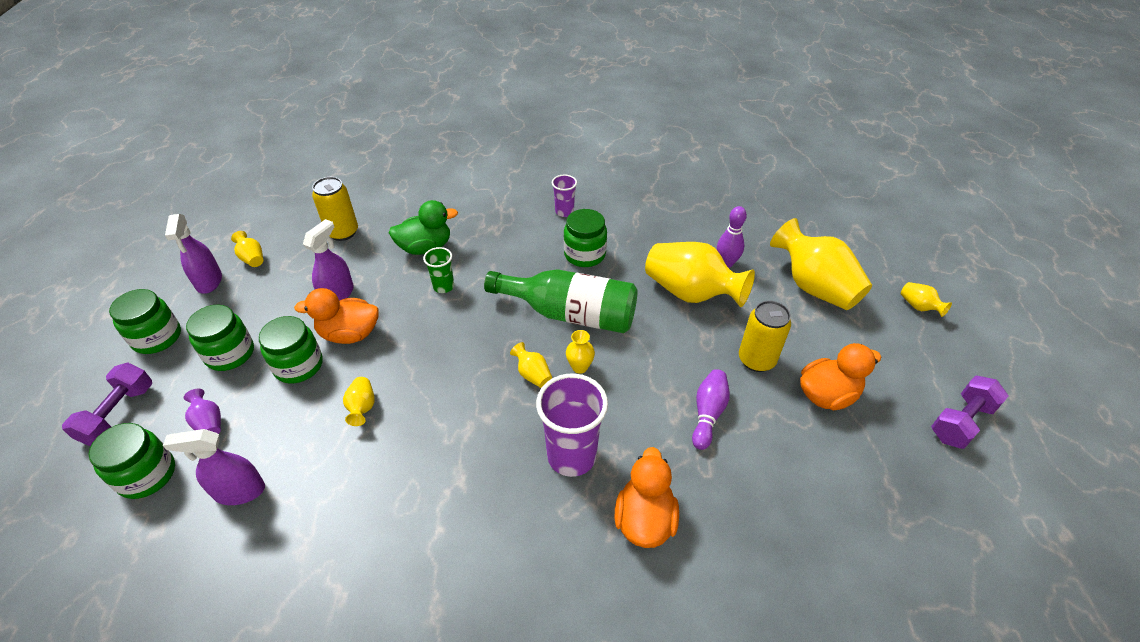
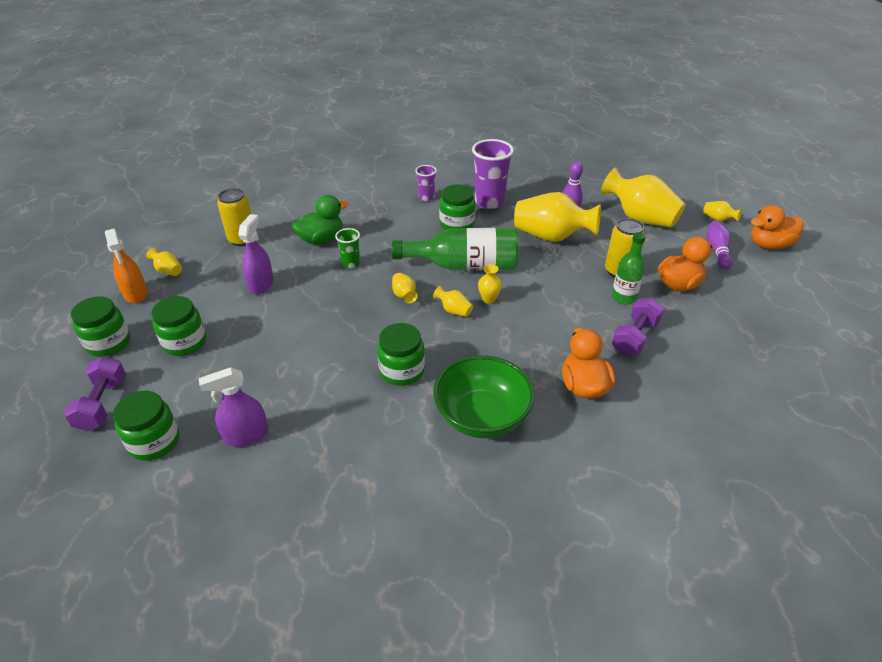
camera: 15 degrees left, 5 degrees down
purple spray bottle [165,214,222,294] -> orange spray bottle [105,229,148,304]
purple vase [184,389,221,434] -> none
green jar [259,316,323,383] -> green jar moved to [377,323,425,386]
orange duck [294,288,379,344] -> orange duck moved to [751,205,804,249]
yellow vase [343,377,375,426] -> yellow vase moved to [392,273,418,304]
purple cup [536,373,608,477] -> purple cup moved to [472,139,514,209]
purple bowling pin [692,369,730,450] -> purple bowling pin moved to [706,221,733,270]
purple dumbbell [931,375,1008,449] -> purple dumbbell moved to [612,298,664,355]
none -> green bowl [433,355,535,438]
none -> green bottle [612,232,646,305]

